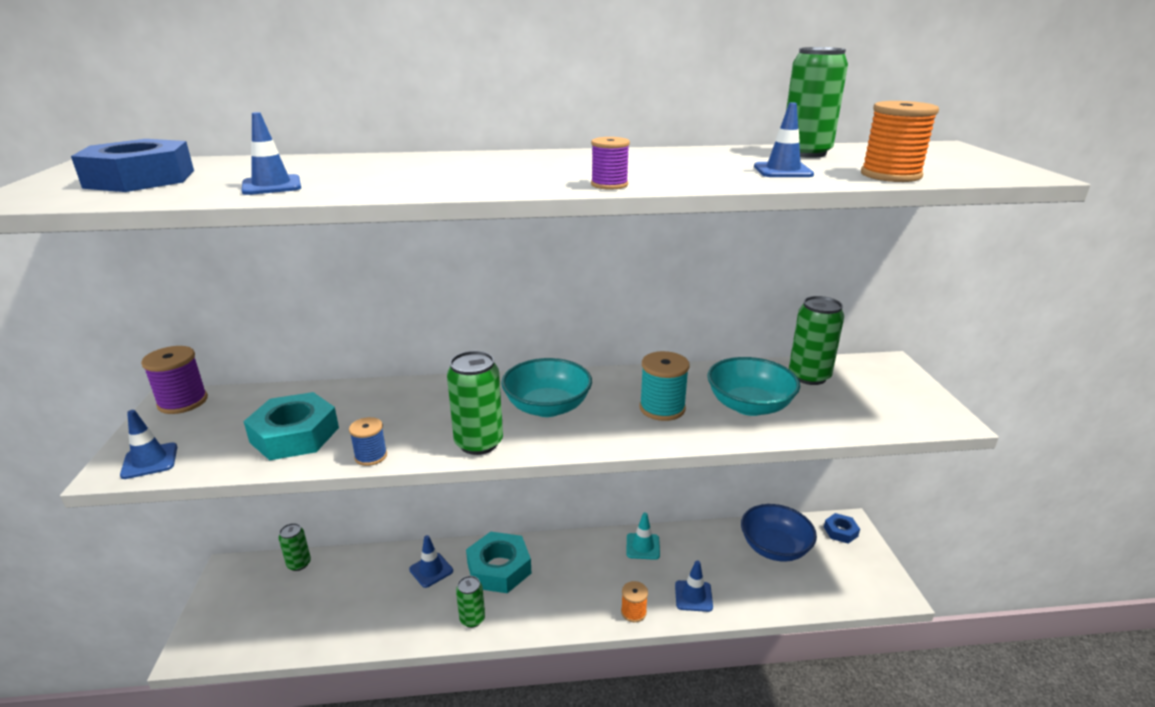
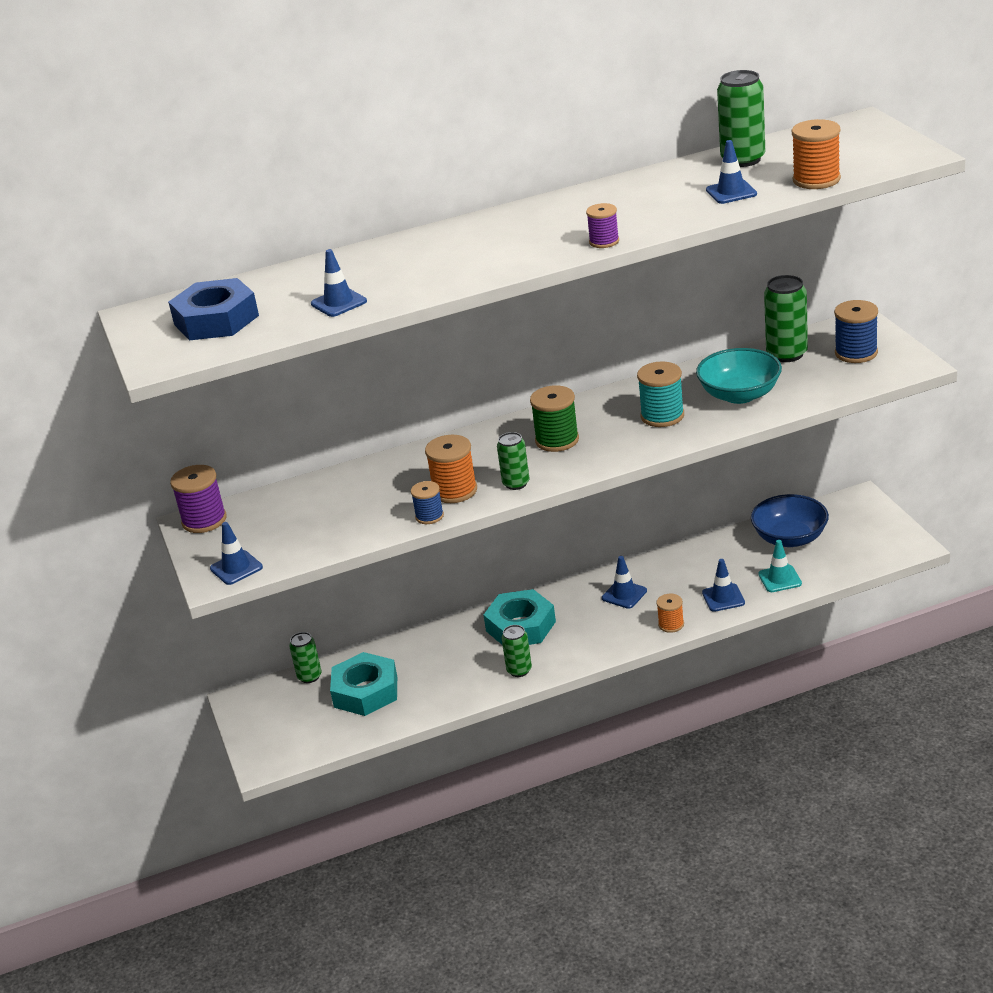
camera: 10 degrees left, 5 degrees up
turquoise nut [243,392,339,460] -> turquoise nut moved to [330,652,397,716]
blue traffic cone [409,535,453,588] -> blue traffic cone moved to [602,556,647,609]
green can [447,351,503,455] -> green can [497,432,530,490], size x0.62
turquoise bowl [501,358,592,417] -> green spool [530,385,579,452]
turquoise traffic cone [627,512,660,560] -> turquoise traffic cone moved to [758,540,802,592]
blue nut [824,513,860,544] -> none
none -> orange spool [425,435,477,503]
none -> blue spool [834,300,878,363]

